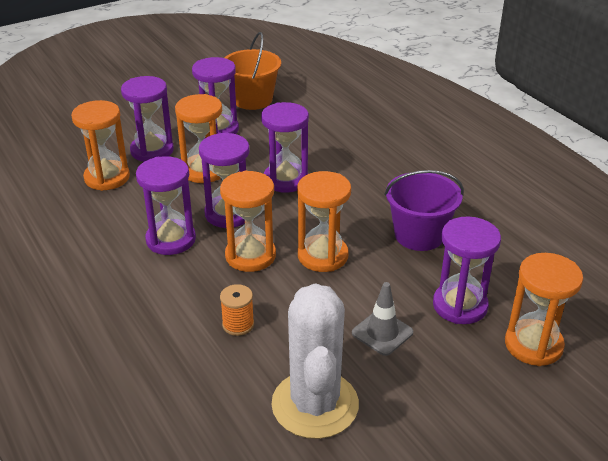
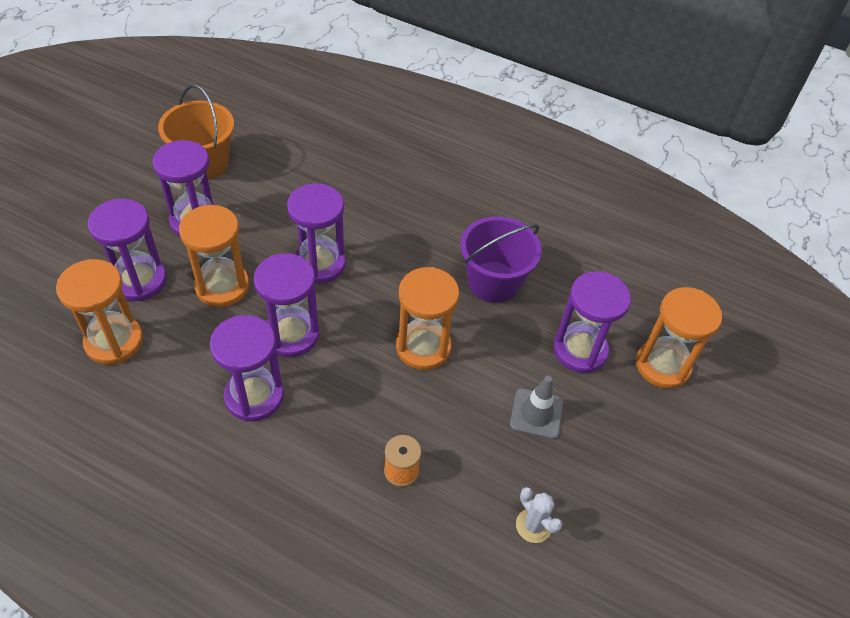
camera: 35 degrees left, 15 degrees up
orange hourglass [220,171,276,272] -> none
white cactus [271,283,359,439] -> white cactus [516,487,562,543], size x0.41

